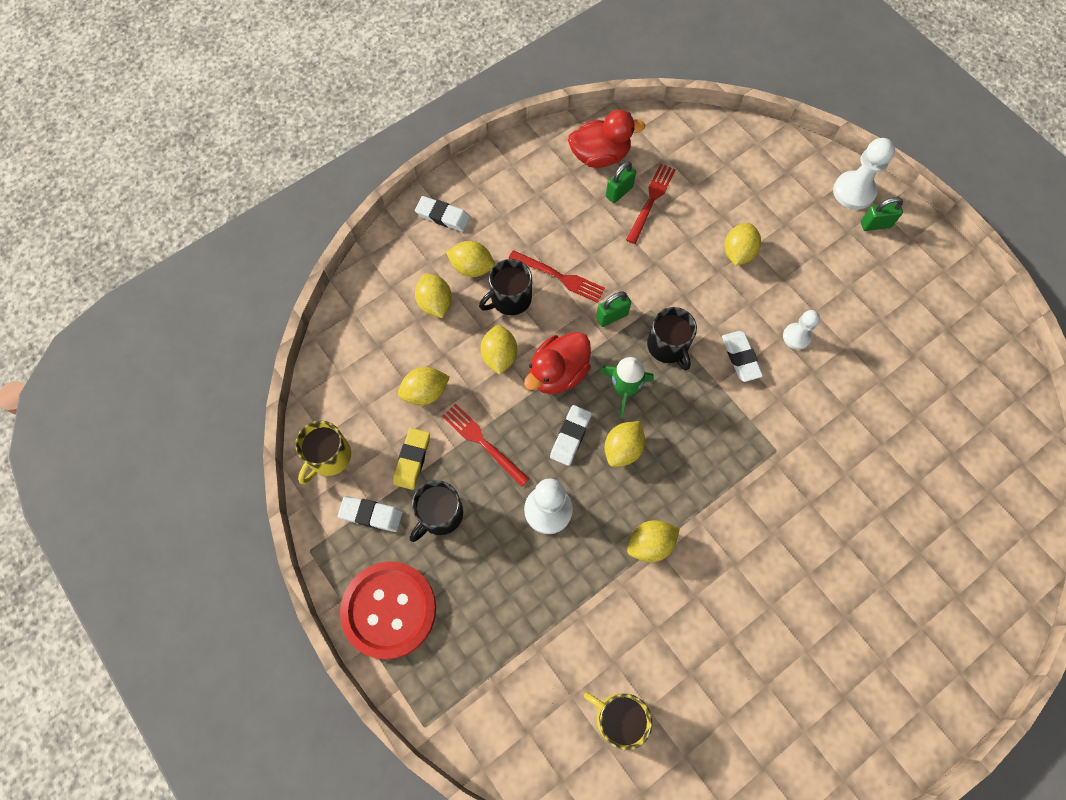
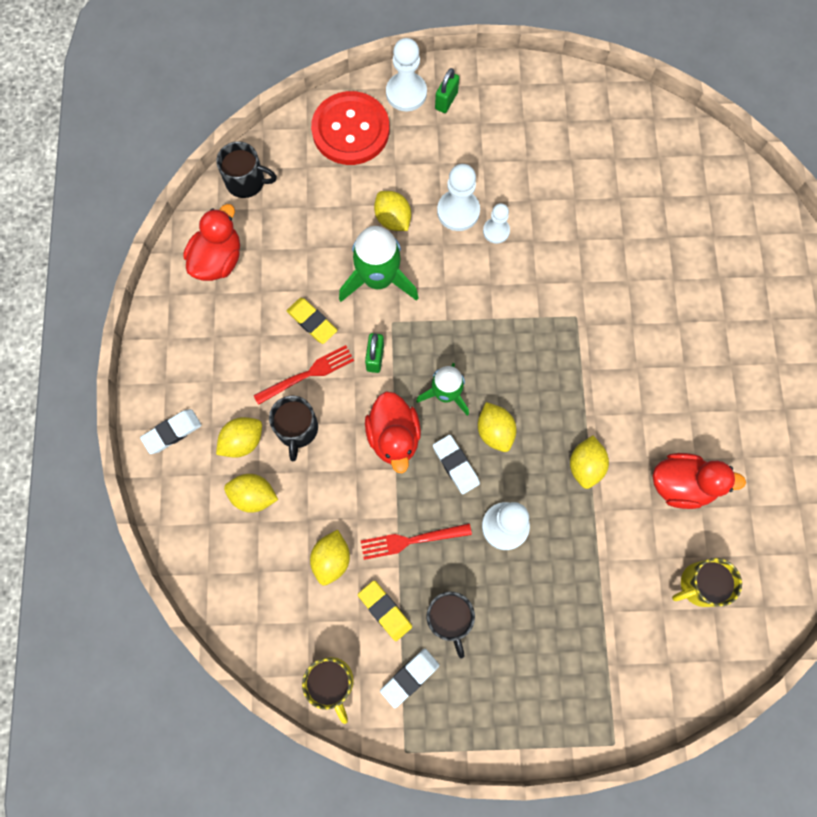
camera: 55 degrees left, 5 degrees up
red button [340,561,436,659] -> red button moved to [311,91,389,165]
yellow lemon [480,325,517,375] -> none
green padlock [606,161,636,203] -> none
red fork [626,164,676,244] -> none
black mug [647,307,697,370] -> black mug moved to [216,141,277,198]
white eraser [722,331,763,382] -> none
none -> yellow eraser [287,298,337,344]
none -> green rocket [339,226,419,302]
none -> white pawn [437,164,480,231]
none -> red duck [653,453,746,509]

